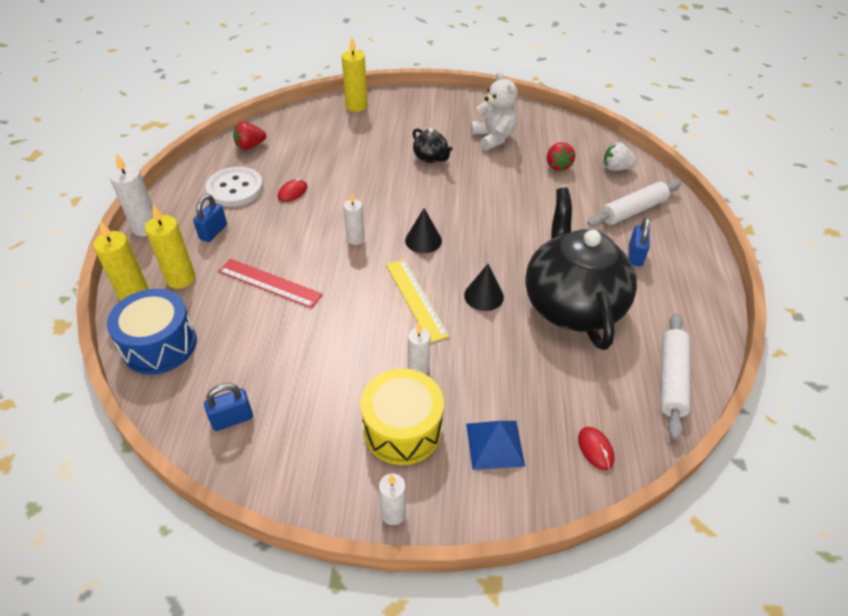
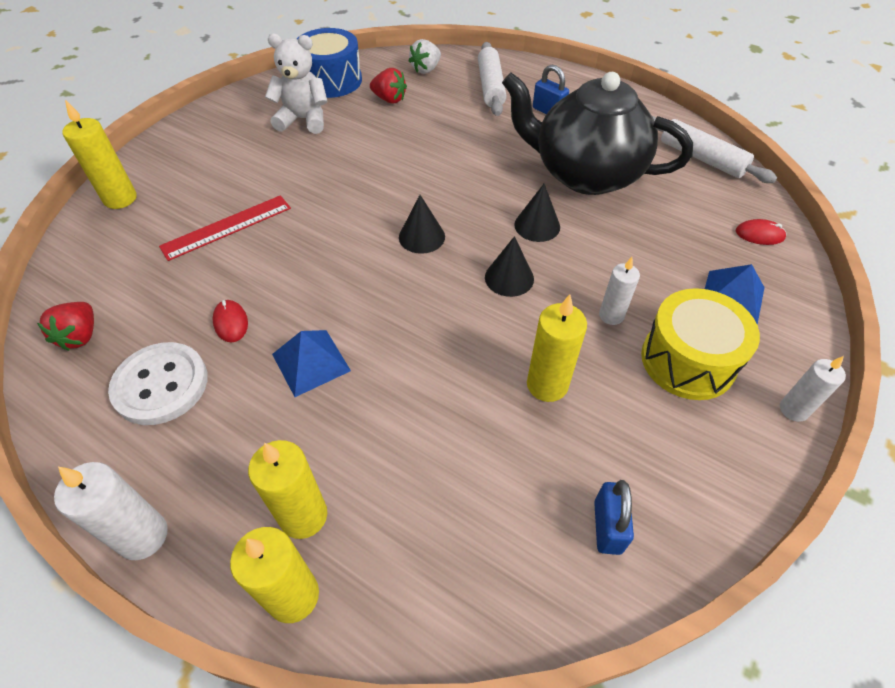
camera: 60 degrees left, 5 degrees up
blue drum [107,289,197,374] -> blue drum moved to [297,28,362,98]
blue padlock [193,194,227,242] -> none
red ruler [218,259,323,308] -> red ruler moved to [159,195,291,261]
white candle [343,193,365,245] -> none
yellow ruler [386,259,449,343] -> black cone [485,236,534,297]
black teapot [413,128,452,163] -> none
none -> blue pyramid [272,330,351,397]
none -> yellow candle [527,294,587,402]

